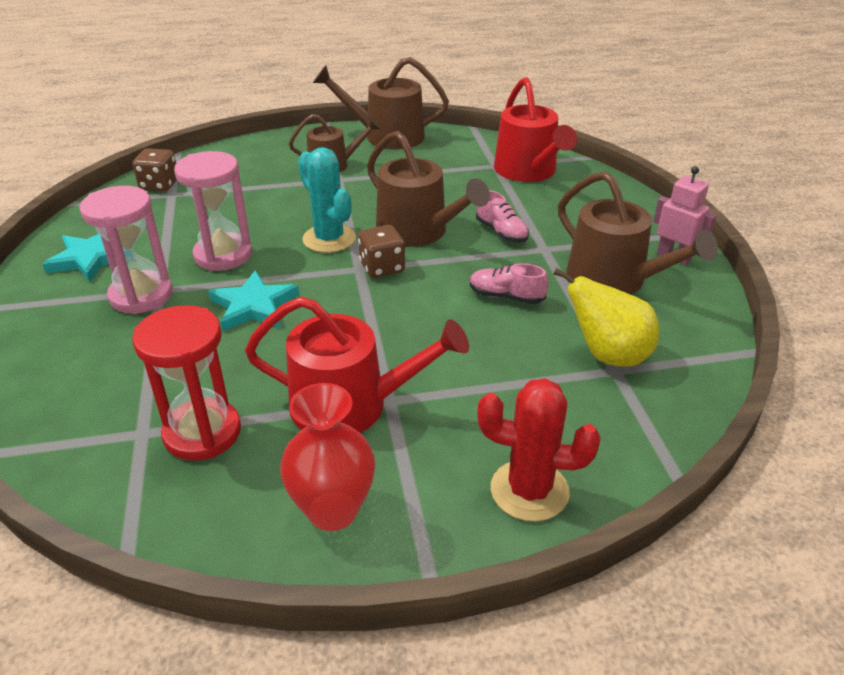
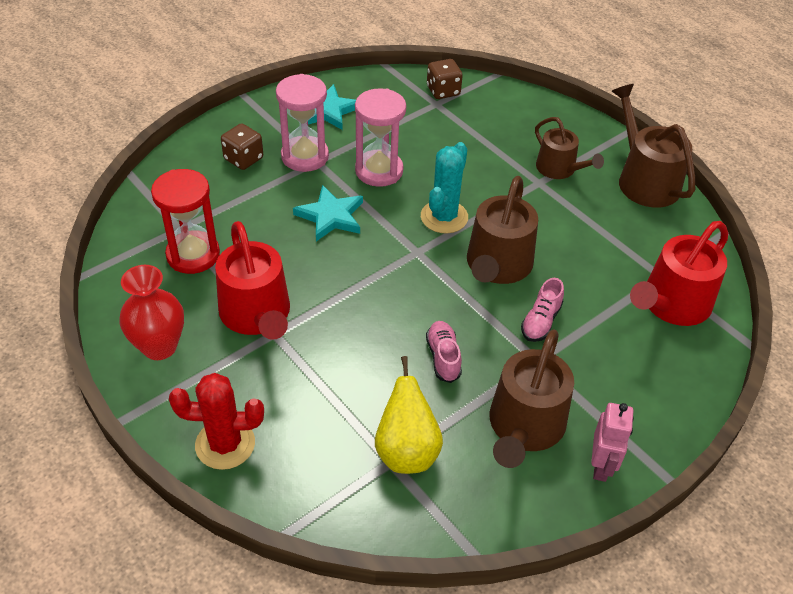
camera: 60 degrees right, 10 degrees up
brown dice [358,225,405,278] -> brown dice moved to [221,123,263,170]
red cactus [477,378,600,522] -> red cactus turned 75 degrees counterclockwise [169,373,264,470]

